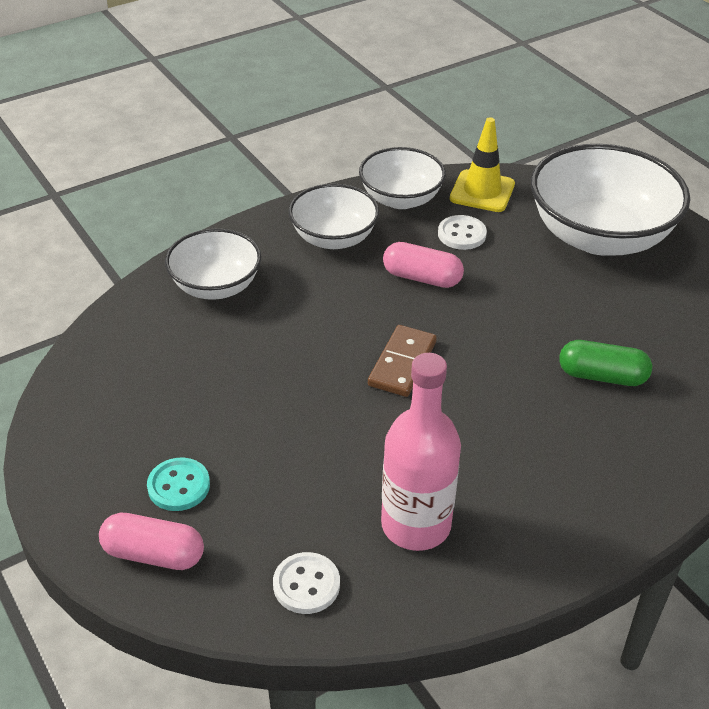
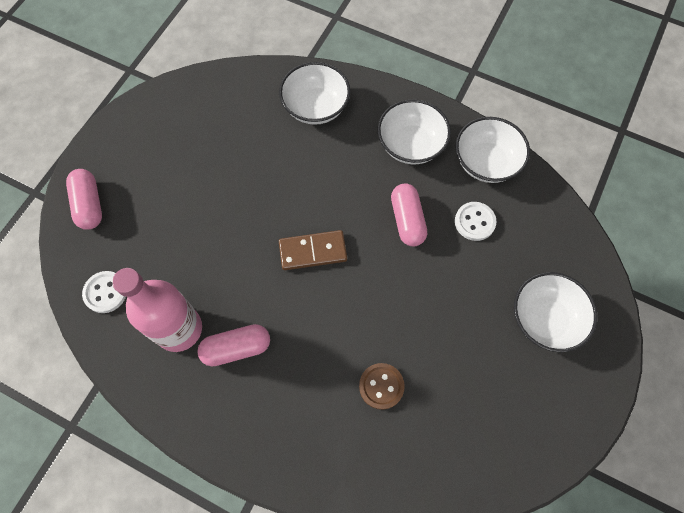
camera: 60 degrees right, 25 degrees up
turquoise button [147,457,210,511] -> none
yellow traffic cone [450,117,515,212] -> none
white bowl [531,144,690,256] -> white bowl [514,272,597,352], size x0.58
green capsule [559,340,652,386] -> brown button [359,363,405,410]
none -> pink capsule [197,324,270,366]

